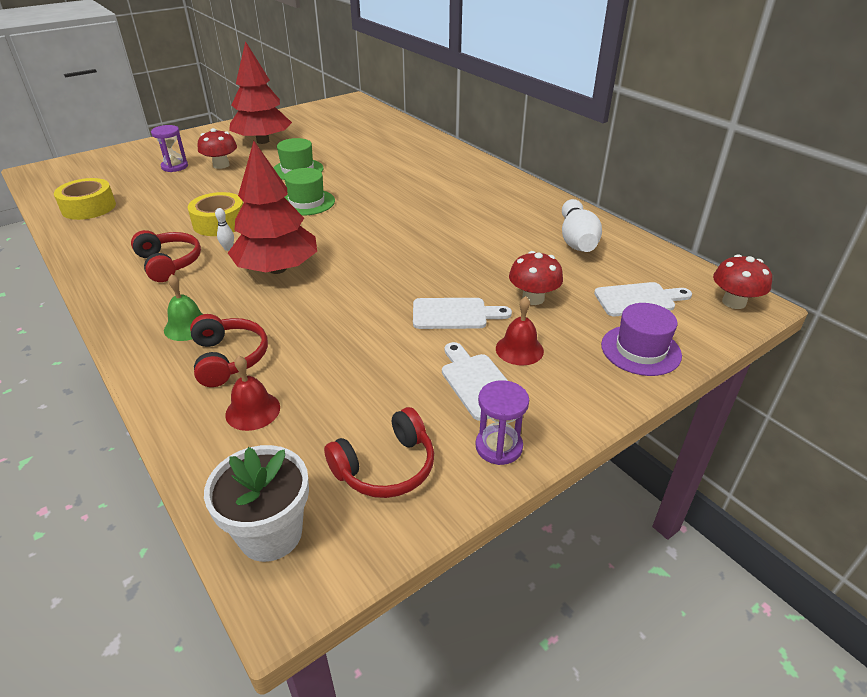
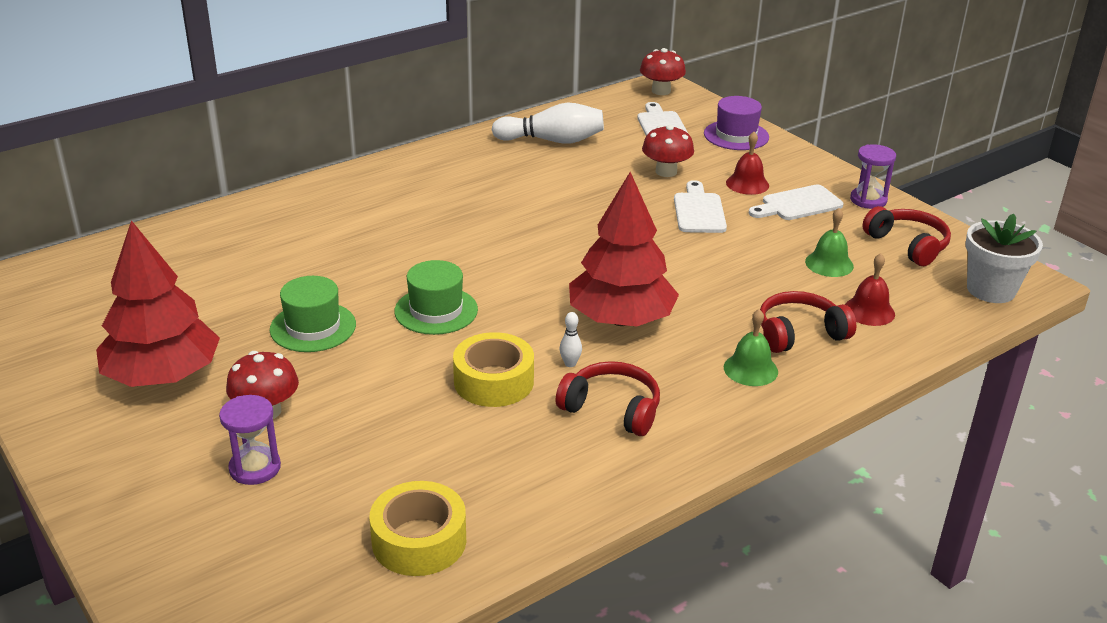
camera: 90 degrees left, 5 degrees down
red headphones [131,230,201,282] -> red headphones turned 60 degrees clockwise [556,361,660,436]
none -> green bell [805,208,854,277]

